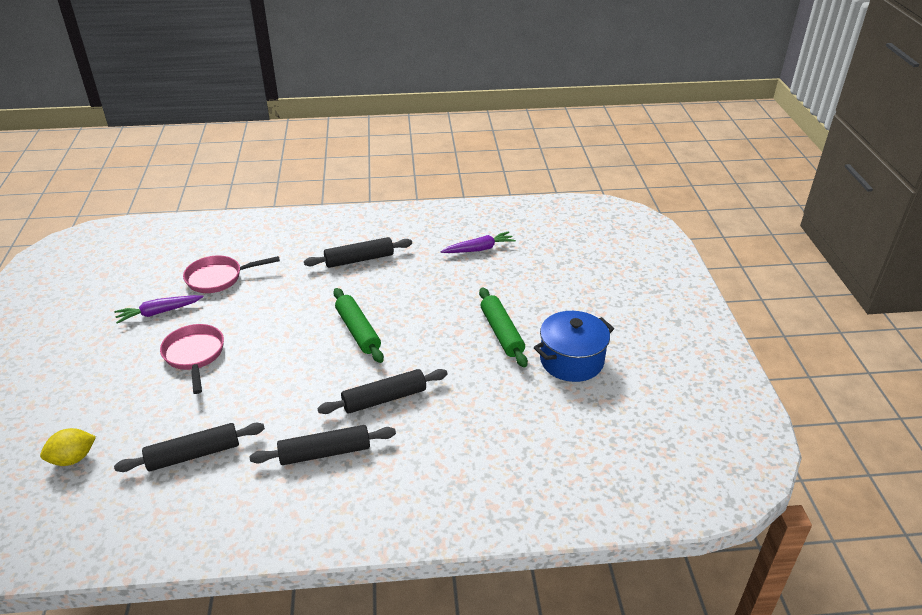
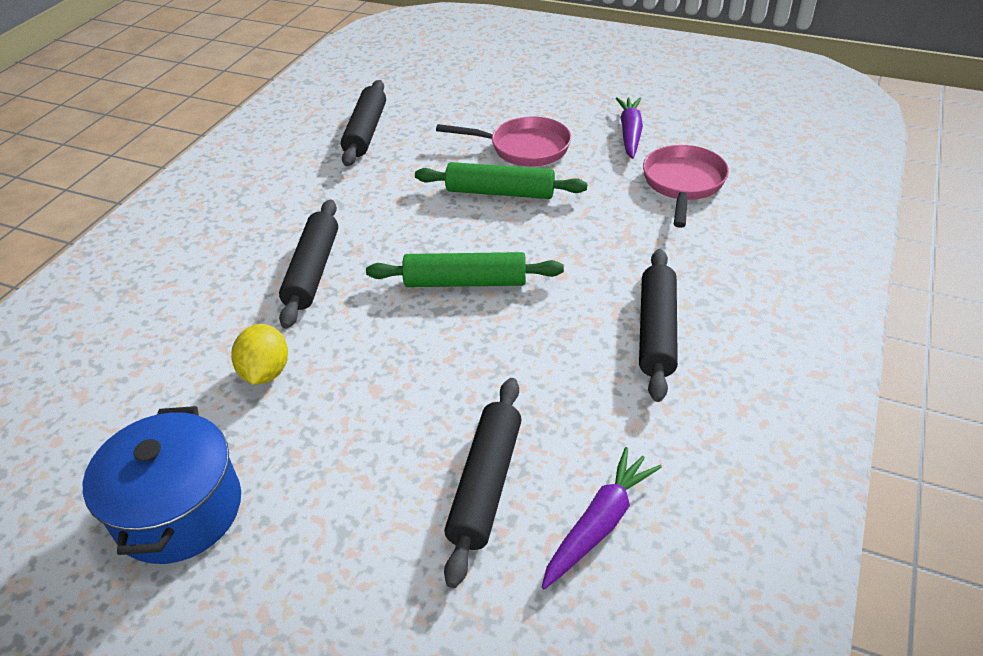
camera: 120 degrees right, 5 degrees up
yellow lemon [40,428,96,466] -> yellow lemon moved to [231,324,288,385]
black rolling pin [249,425,396,465] -> black rolling pin moved to [444,378,522,588]
purple carrot [441,231,516,253] -> purple carrot turned 150 degrees counterclockwise [542,447,662,590]
green rolling pin [479,288,528,368] -> green rolling pin moved to [415,162,587,199]

